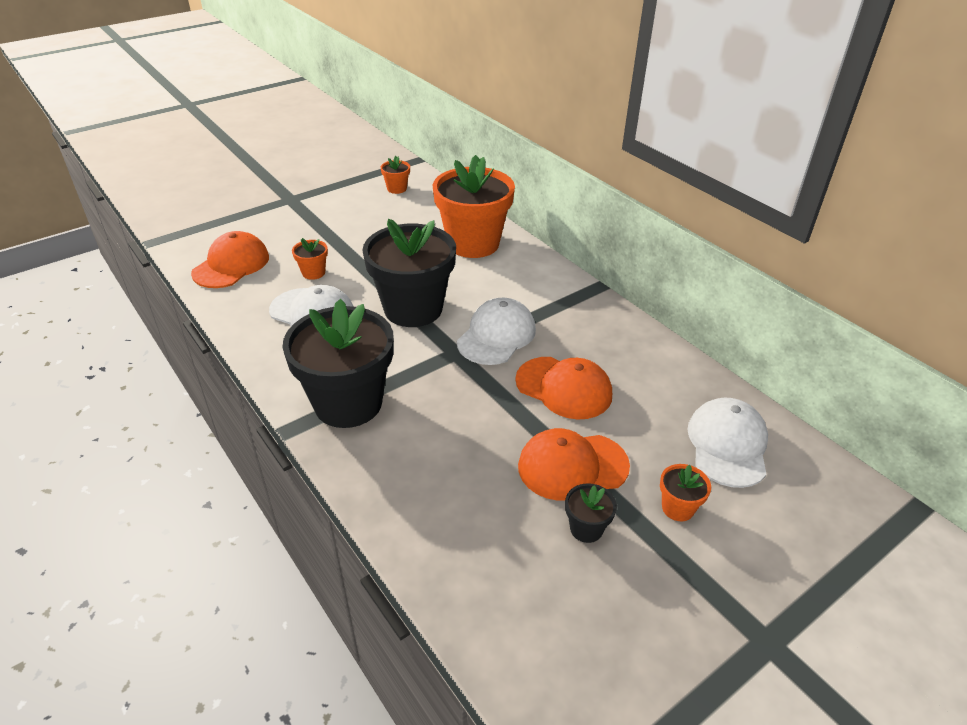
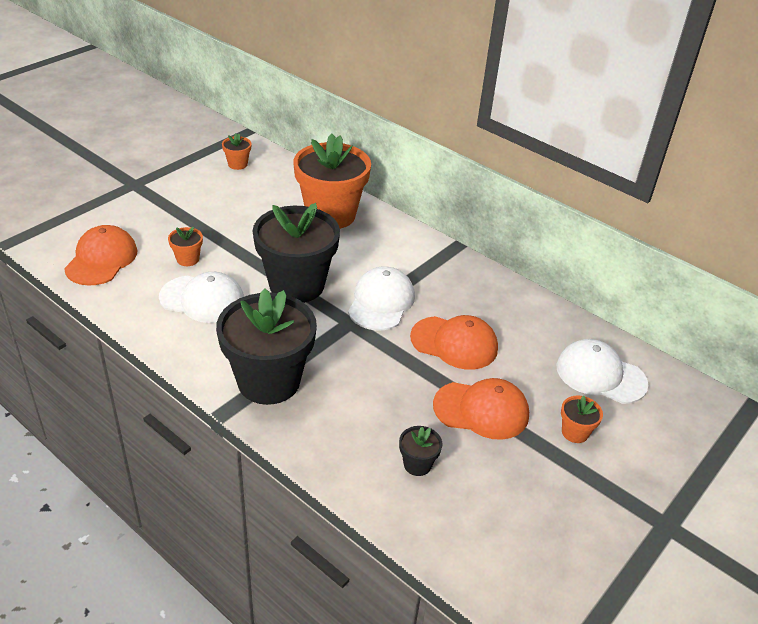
camera: 15 degrees left, 0 degrees up
orange cap [518,428,630,501] -> orange cap turned 150 degrees counterclockwise [433,378,529,440]
black flower pot [565,483,617,543] -> black flower pot moved to [399,426,442,476]
white cap [687,398,768,488] -> white cap turned 60 degrees counterclockwise [556,339,648,404]

